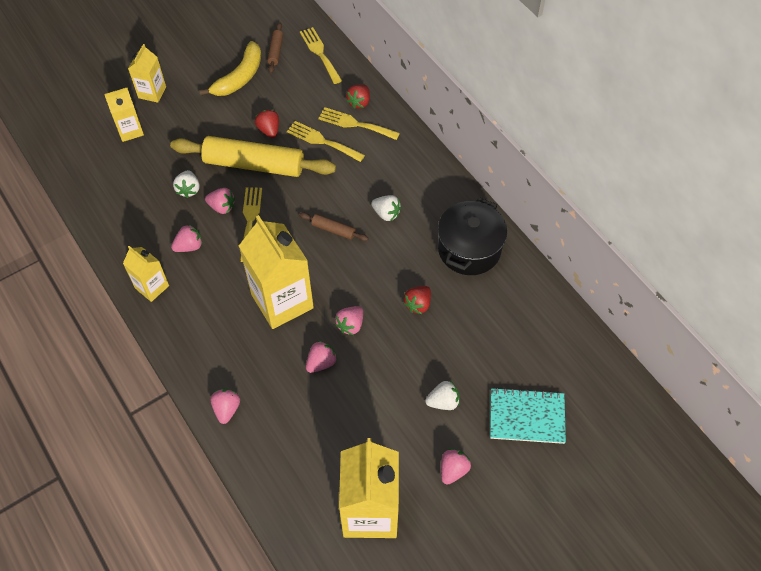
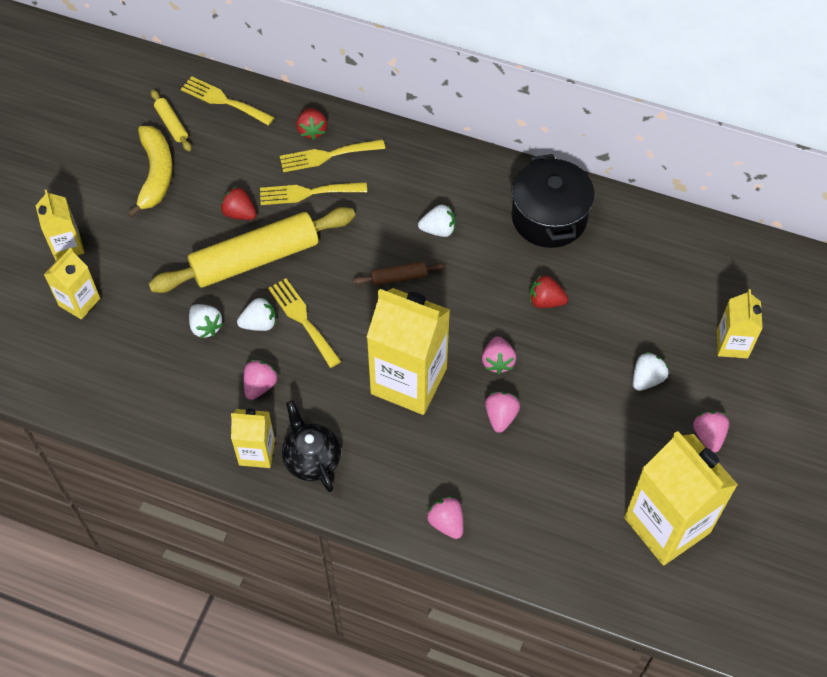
camera: 35 degrees left, 0 degrees up
pink strawberry [205,188,235,214] -> white strawberry [237,297,276,331]
brown rolling pin [267,23,283,74] -> yellow rolling pin [151,90,191,151]
red strawberry [403,286,431,314] -> red strawberry turned 105 degrees clockwise [530,275,568,308]
turquoise notebook [490,387,566,444] -> yellow carton [717,289,763,358]
none -> black teapot [282,400,341,492]

